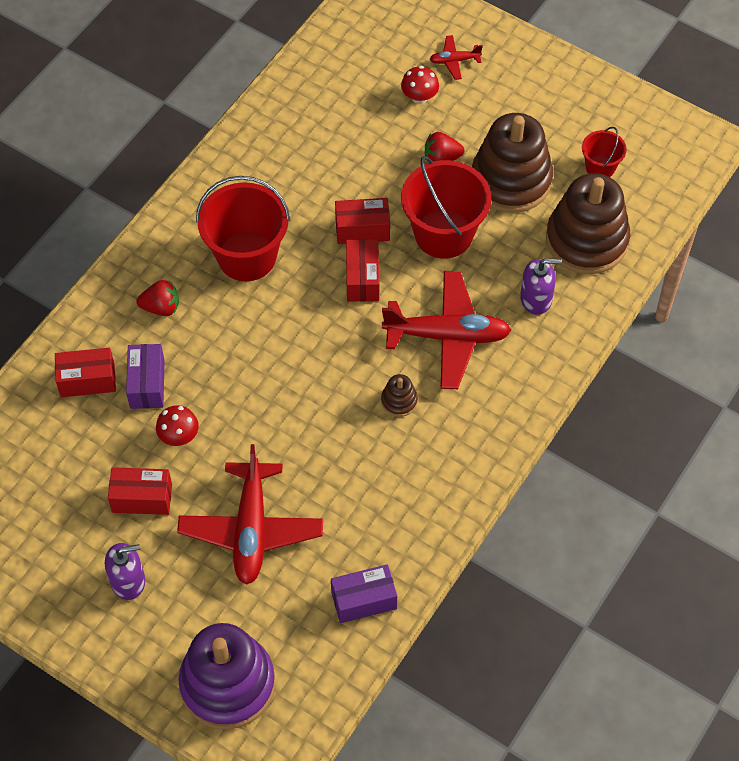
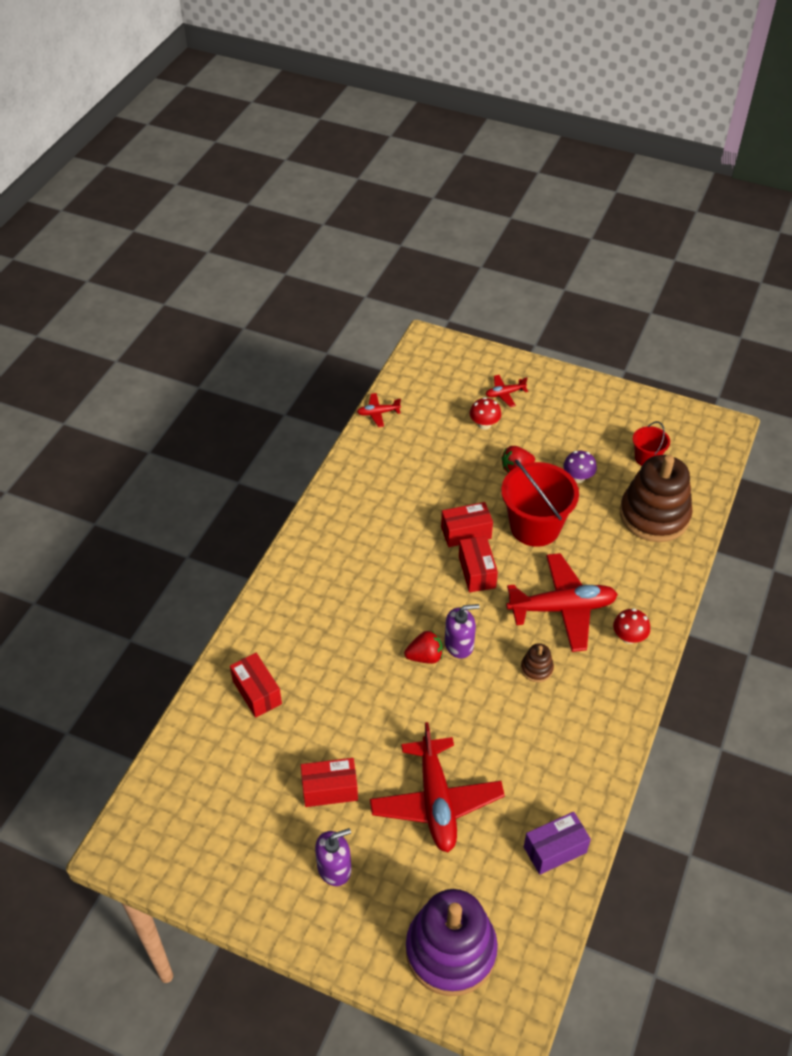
camera: 10 degrees left, 10 degrees down
red box [55,348,116,397] -> red box turned 75 degrees clockwise [230,653,282,718]
purple box [126,344,165,409] -> none
red strawberry [136,280,179,316] -> red strawberry moved to [404,631,443,664]
red mushroom [156,405,199,446] -> red mushroom moved to [613,608,650,644]
red bucket [196,176,290,281] -> none
brown stacking toy [472,113,553,213] -> purple mushroom [563,451,597,483]
purple soap dispenser [520,258,562,315] -> purple soap dispenser moved to [445,604,480,658]
none -> red plane [357,393,401,427]

